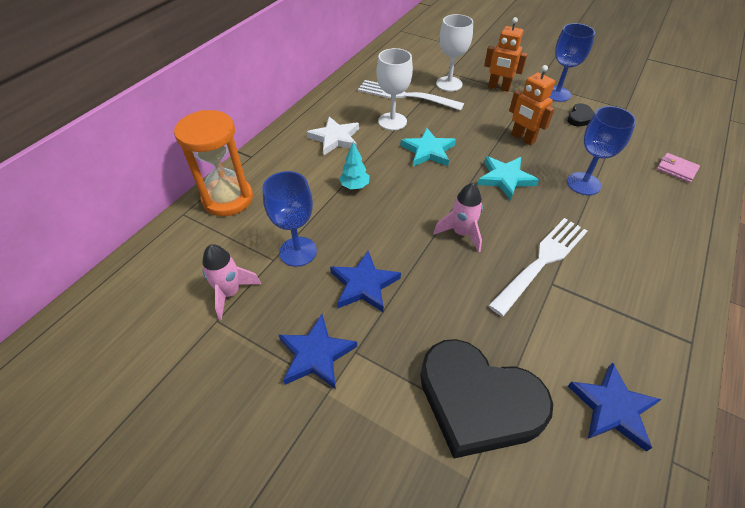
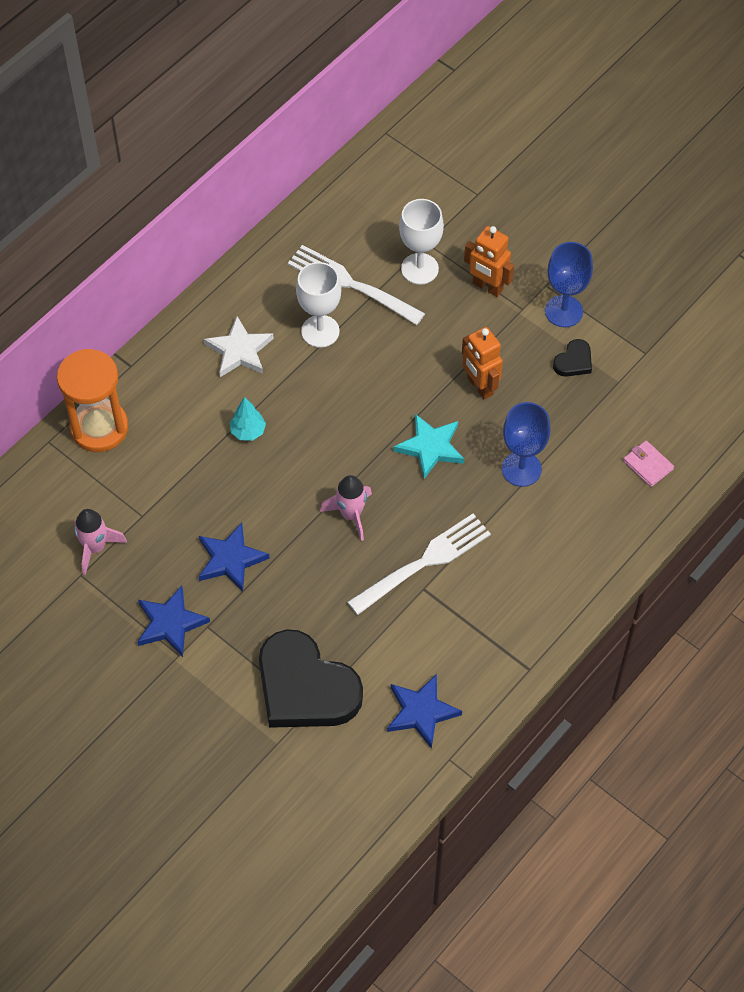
camera: 10 degrees right, 10 degrees up
blue goblet [262,171,317,267] -> none
turquoise star [400,128,456,167] -> none

